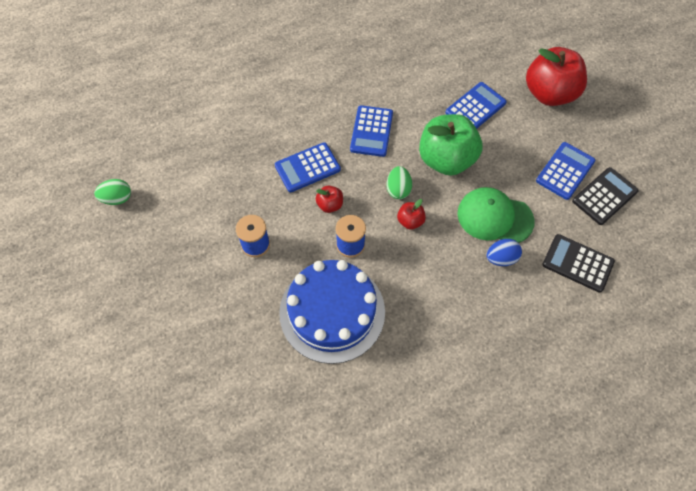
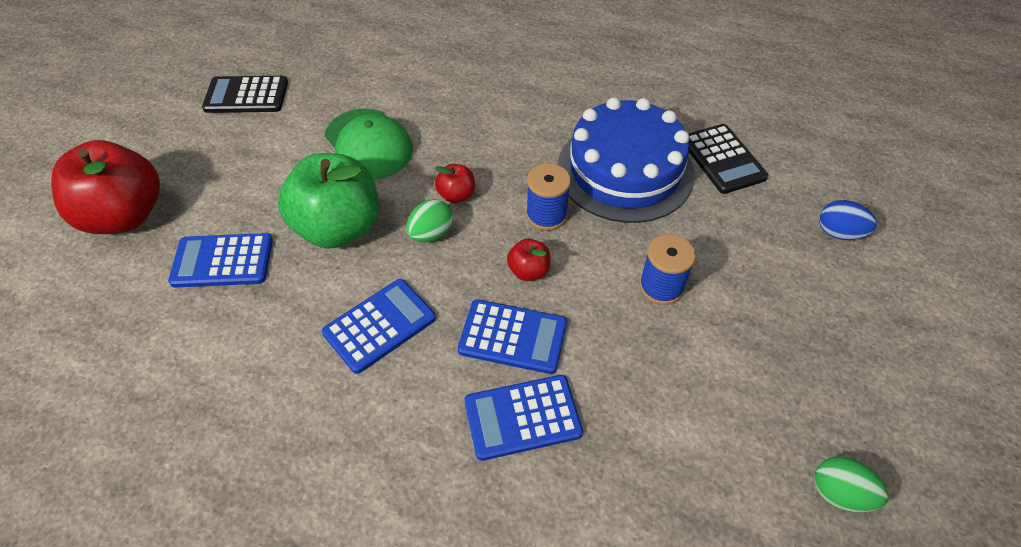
camera: 140 degrees left, 10 degrees down
blue egg [487,239,522,266] -> blue egg moved to [819,200,877,240]
blue calculator [536,142,596,200] -> blue calculator moved to [464,375,583,461]
black calculator [543,234,615,293] -> black calculator moved to [689,124,768,194]

